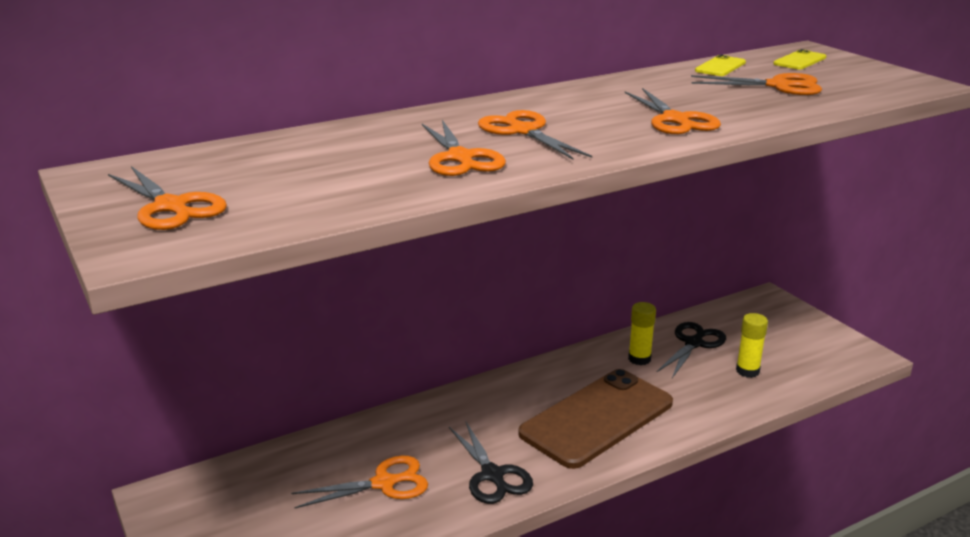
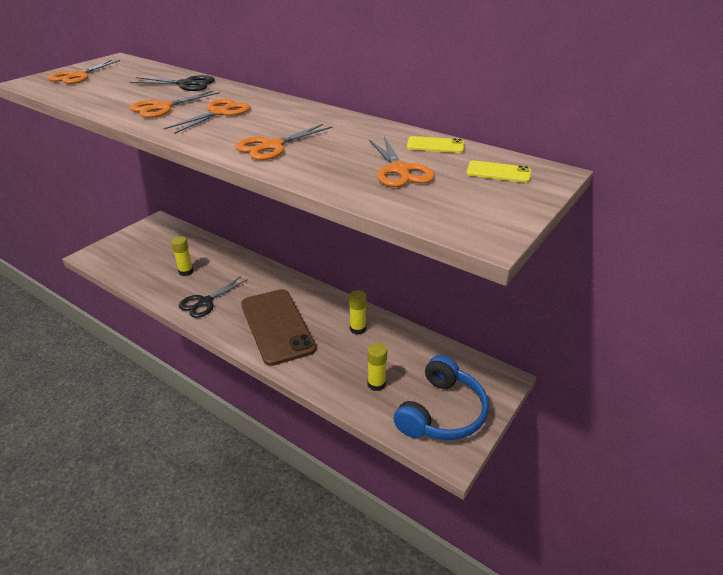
camera: 65 degrees right, 10 degrees up
orange scissors [291,456,428,508] -> yellow glue stick [171,236,194,276]
brown phone [518,369,673,469] -> brown phone turned 45 degrees clockwise [241,289,316,366]
black scissors [656,322,726,378] -> black scissors moved to [130,75,215,91]
none -> blue headphones [394,355,489,440]

